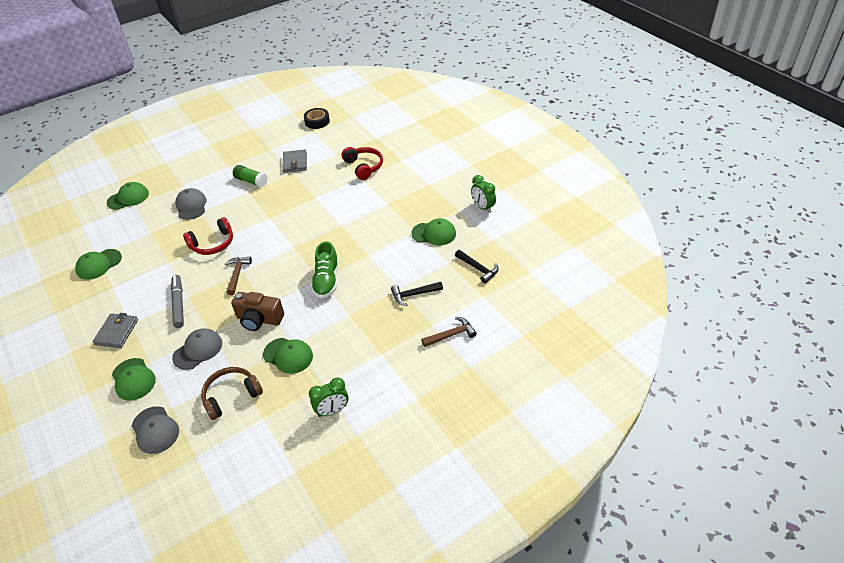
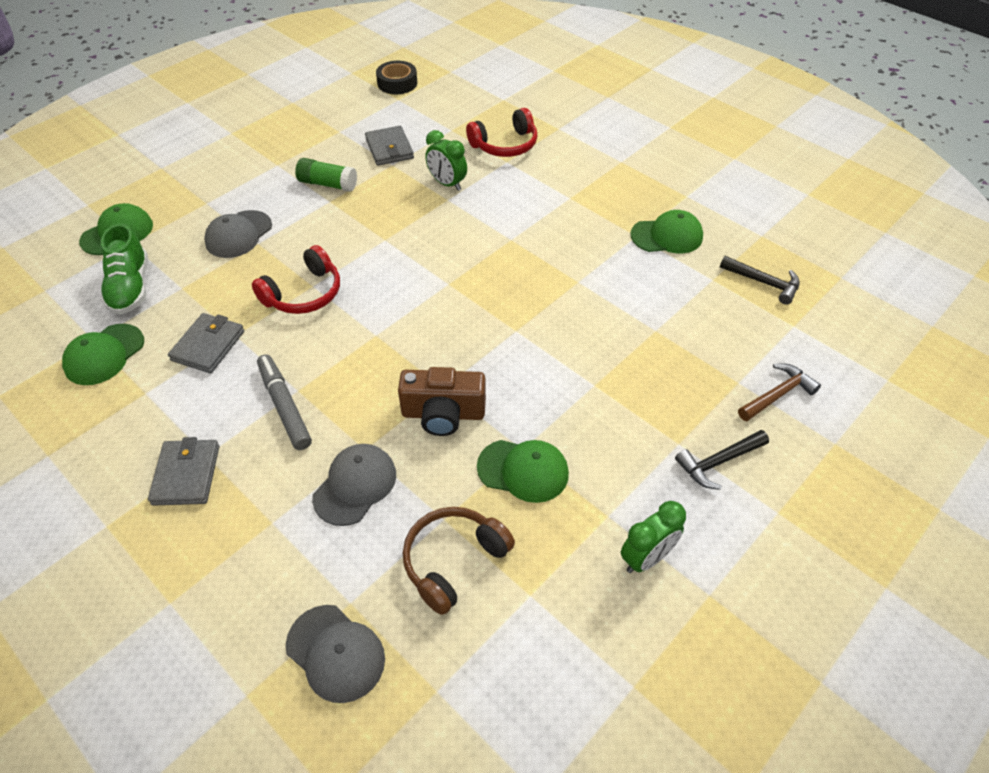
camera: 15 degrees left, 5 degrees up
green cap [112,358,156,401] -> none
grey cap [175,188,207,220] -> grey cap turned 120 degrees counterclockwise [204,210,272,258]
brown hammer [225,257,252,295] -> none
green shoe [311,241,339,298] -> green shoe moved to [101,224,148,315]
red headphones [342,147,383,180] -> red headphones turned 105 degrees clockwise [466,108,538,157]
black hammer [391,282,443,306] -> black hammer moved to [675,430,769,490]
green clock [471,175,496,213] -> green clock moved to [425,130,467,191]
none -> grey wallet [168,313,244,373]

